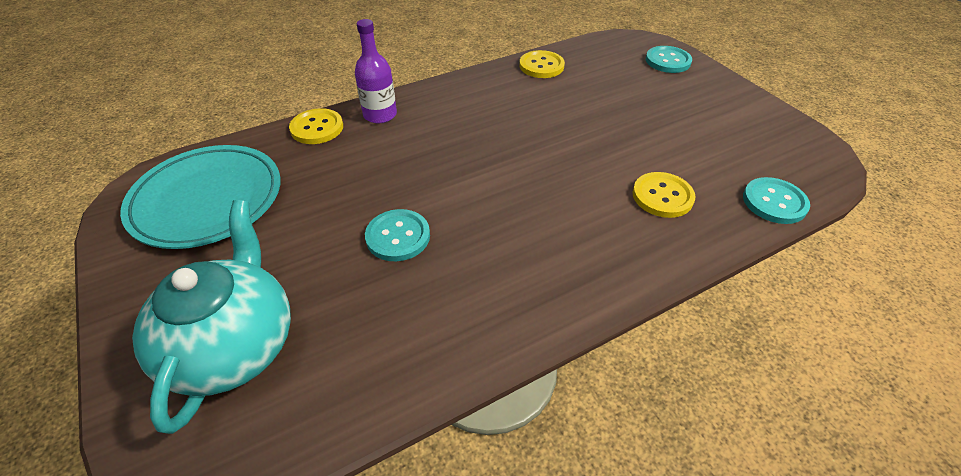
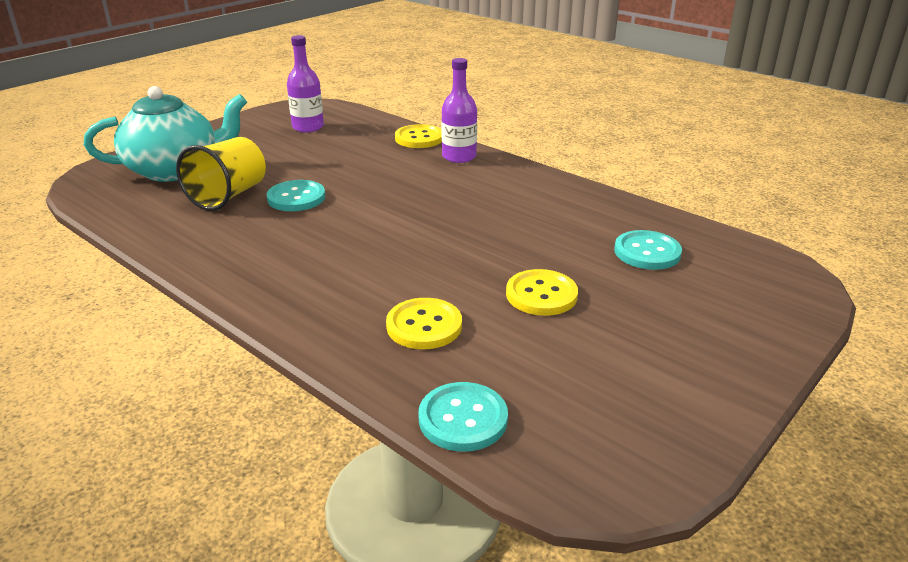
camera: 70 degrees right, 15 degrees down
turquoise plate [120,145,281,249] -> purple bottle [287,35,324,132]
yellow button [519,50,565,78] -> yellow button moved to [506,269,578,316]
turquoise button [646,46,692,73] -> turquoise button moved to [614,230,682,270]
none -> yellow cup [176,137,266,211]

